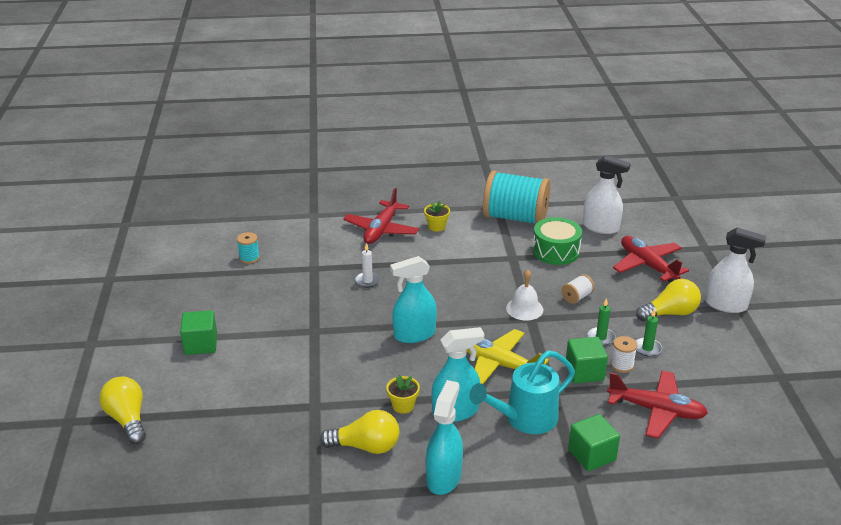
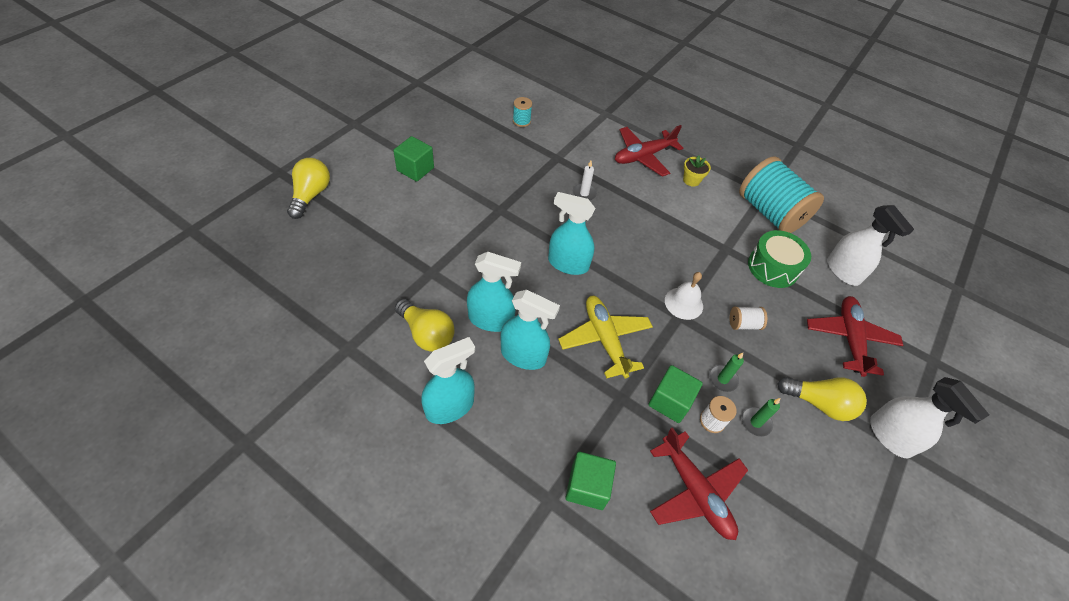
camera: 35 degrees right, 20 degrees up
yellow flower pot [386,375,420,413] -> turquoise spray bottle [467,252,521,332]
turquoise watering can [469,350,575,434] -> none

